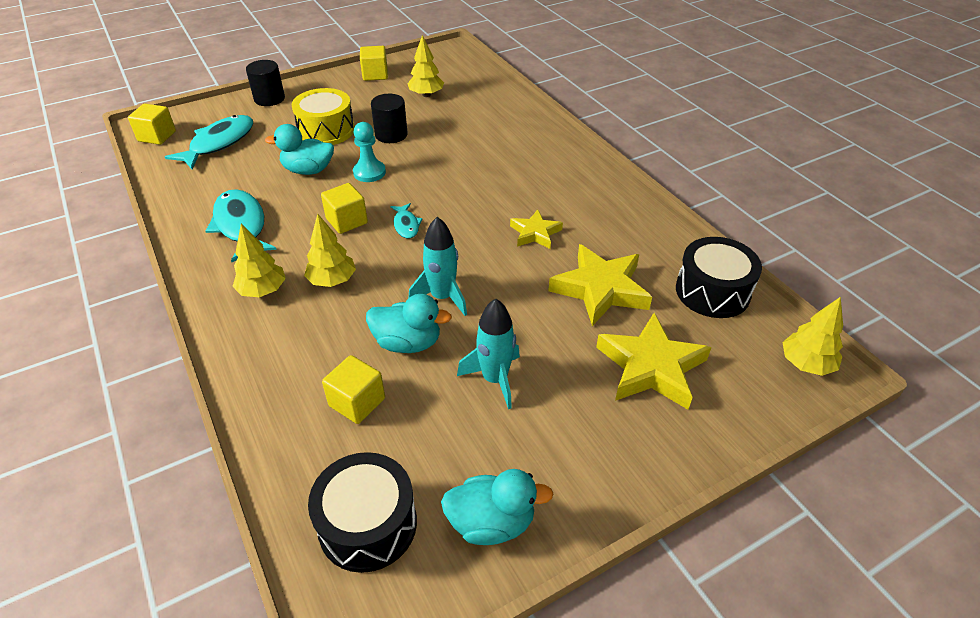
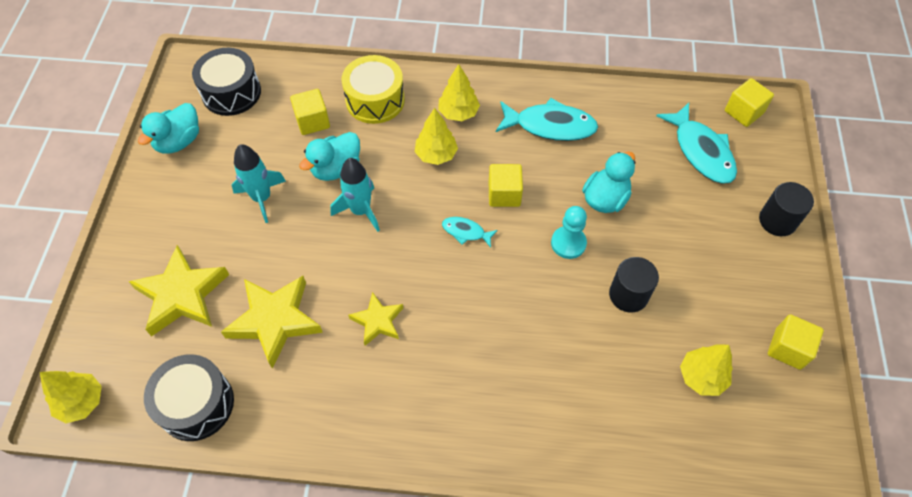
camera: 125 degrees right, 15 degrees up
yellow drum [292,88,354,145] -> yellow drum moved to [342,55,405,124]

